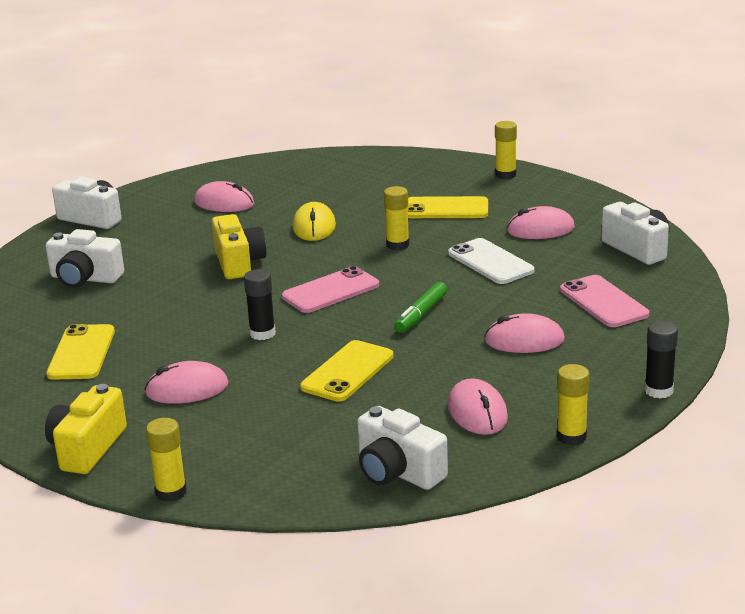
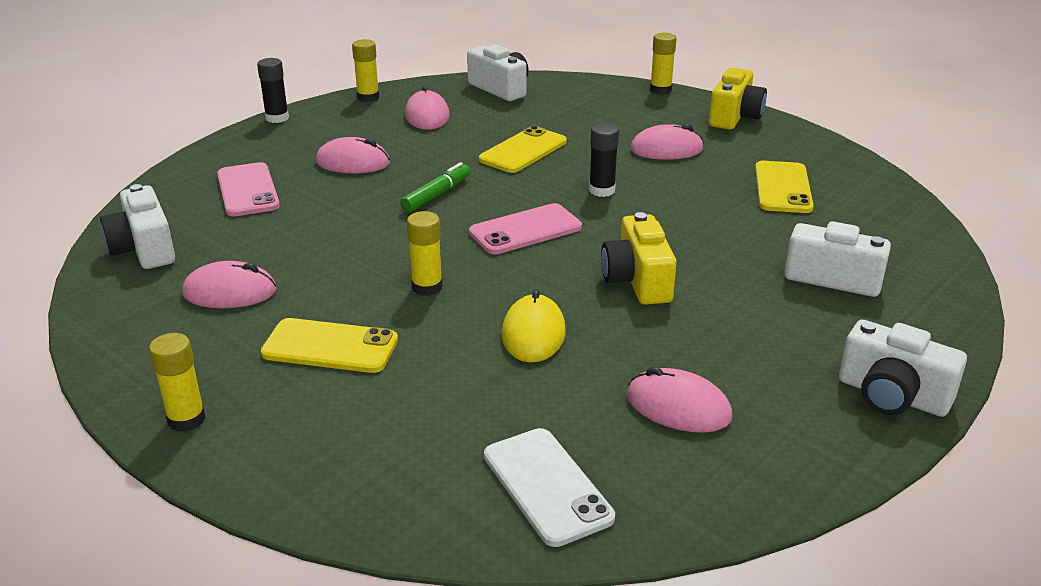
camera: 175 degrees left, 5 degrees up
white phone [448,238,534,284] -> white phone moved to [484,428,615,547]

